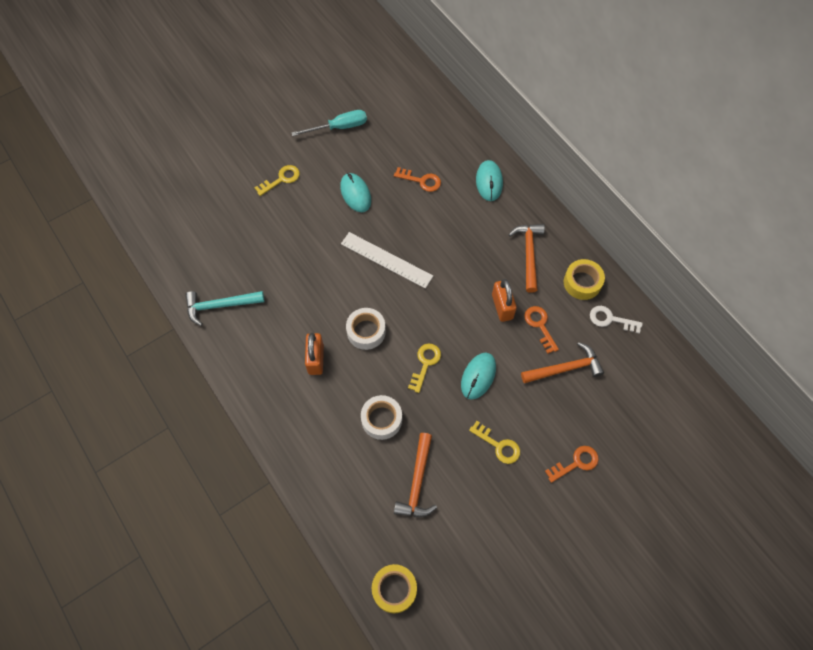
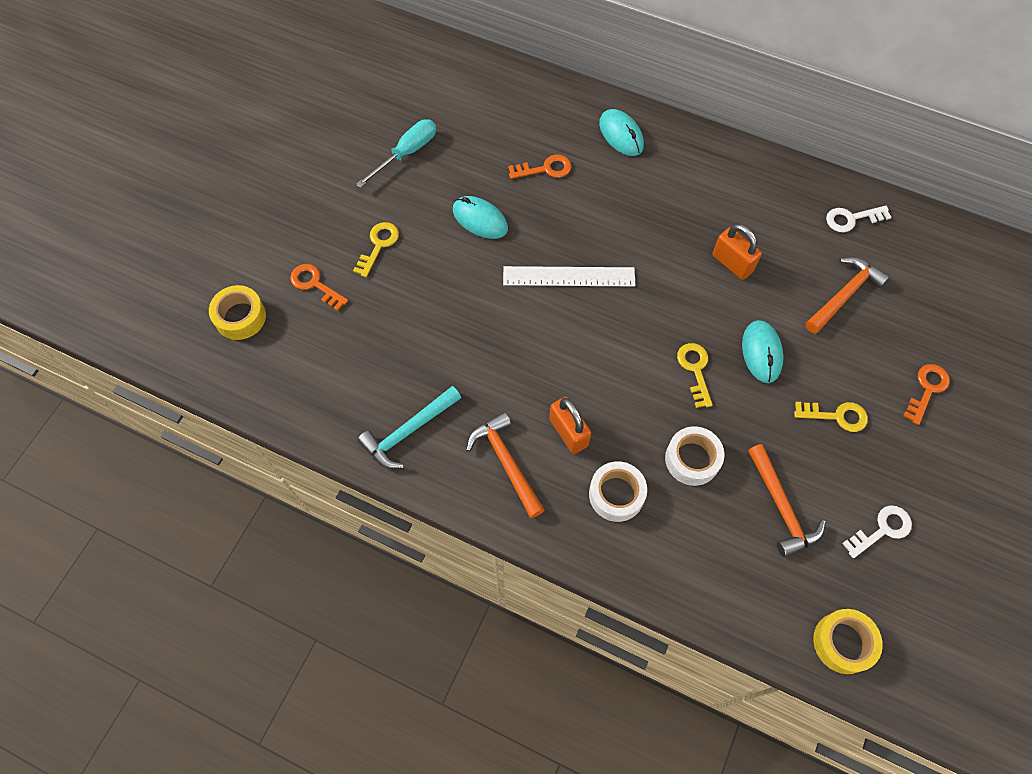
camera: 30 degrees left, 0 degrees up
white tape [346,308,386,350] -> white tape moved to [589,461,647,522]
orange hammer [509,224,545,293] -> orange hammer moved to [466,412,545,518]
orange key [524,306,559,354] -> orange key moved to [290,264,348,311]
yellow tape [564,259,605,300] -> yellow tape moved to [209,285,266,340]
none -> white key [842,505,912,558]

